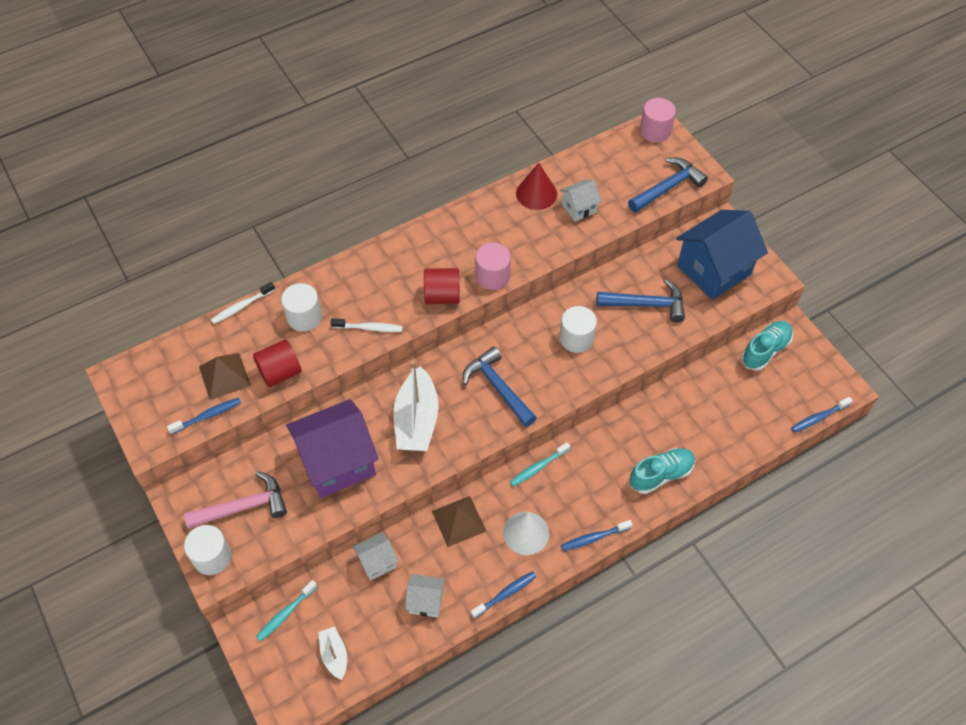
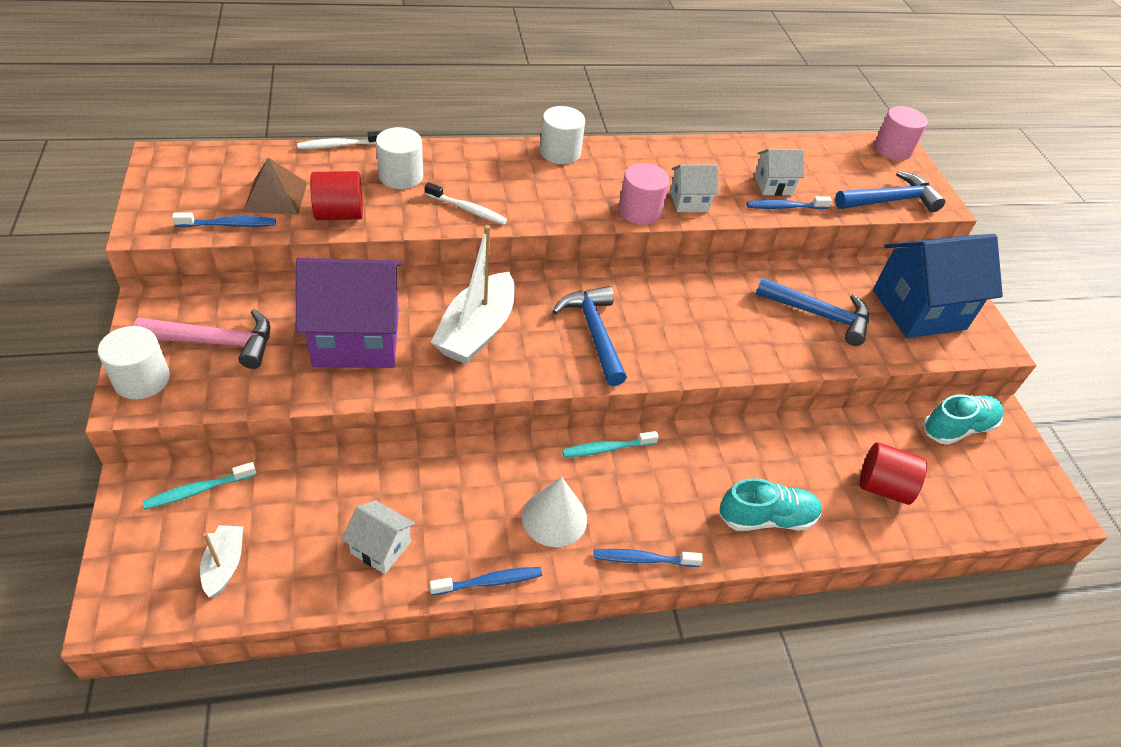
camera: 15 degrees right, 10 degrees down
white house [353,532,398,581] -> white house moved to [670,164,718,212]
red cylinder [424,268,460,304] -> red cylinder moved to [860,443,927,505]
brown pyramid [432,496,486,547] -> none
red cone [516,163,557,210] -> none
white cylinder [560,306,597,353] -> white cylinder moved to [540,106,585,164]
blue toothbrush [791,397,853,433] -> blue toothbrush moved to [746,196,832,209]

